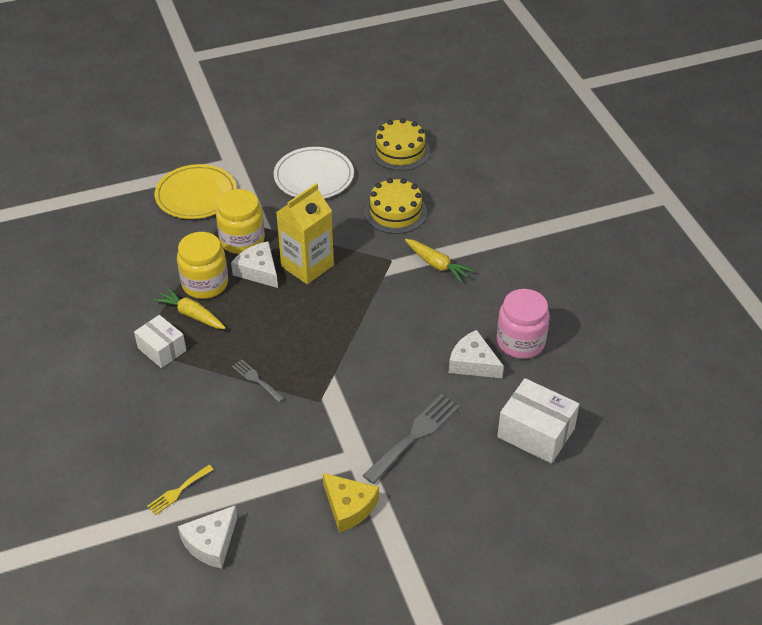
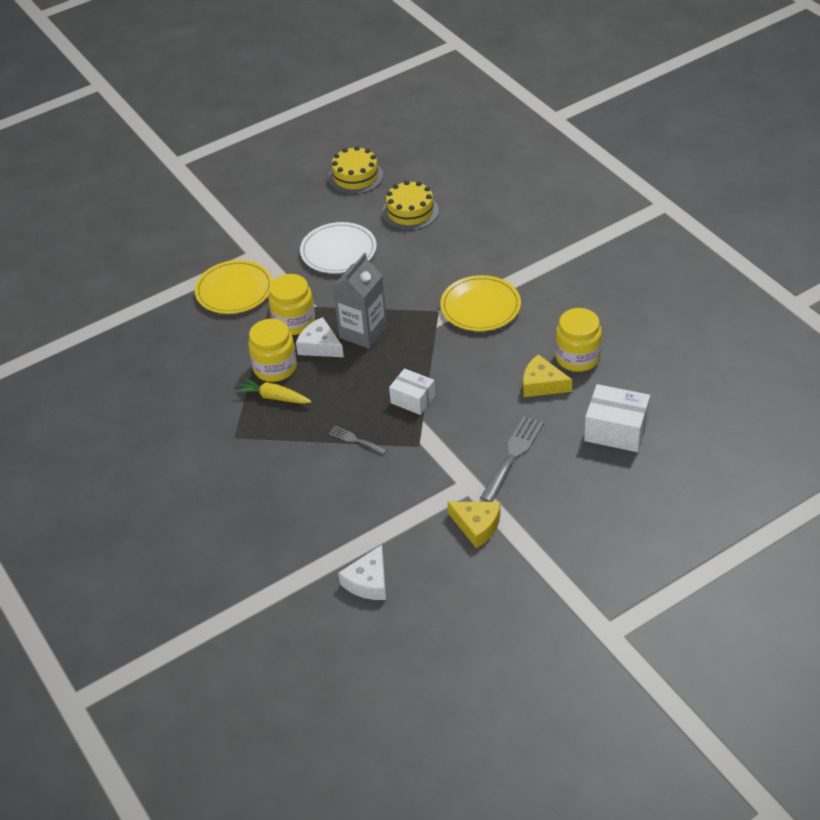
camera: 10 degrees left, 0 degrees up
white box [134,315,186,368] -> white box moved to [389,368,435,415]
yellow fork [147,465,214,515] -> none
yellow carton [276,183,334,284] -> grey carton [333,253,387,349]
yellow cake [364,178,427,234] -> yellow cake moved to [328,146,383,194]
yellow carrot [405,239,474,283] -> yellow plate [440,275,521,331]
white cheese [449,330,504,378] -> yellow cheese [523,354,572,397]
pink jar [497,289,550,359] -> yellow jar [555,308,602,372]

